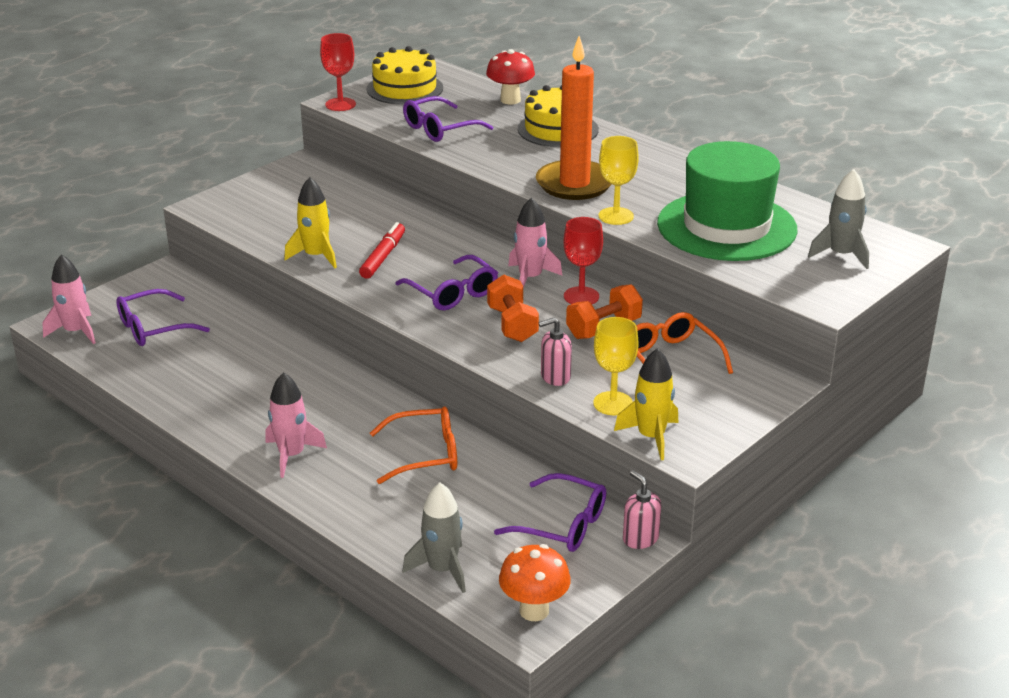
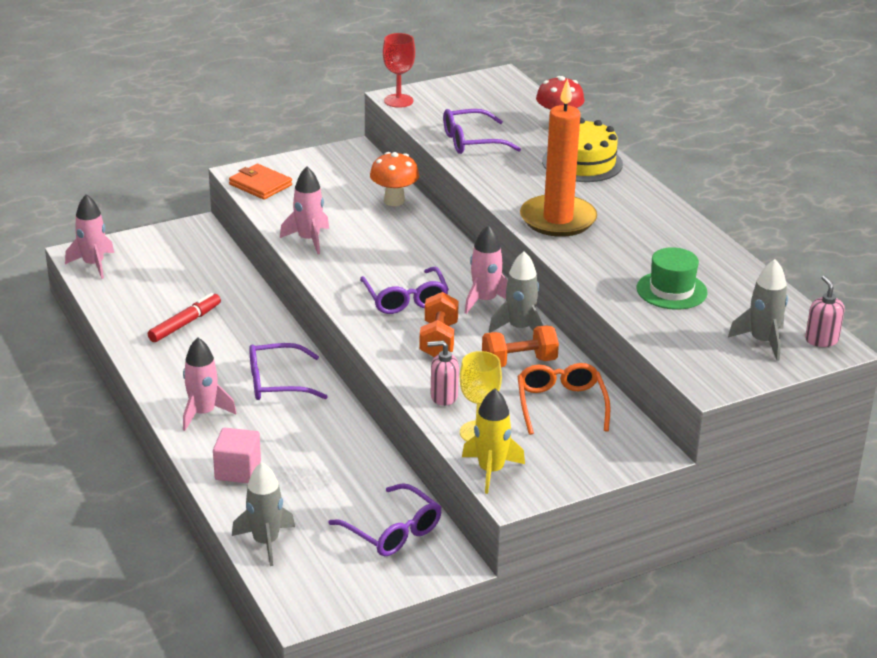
camera: 20 degrees right, 0 degrees up
purple glasses [116,289,210,346] -> purple glasses moved to [249,343,328,400]
yellow rocket [284,177,337,268] -> pink rocket [280,167,329,254]
red marker [359,222,405,279] -> red marker moved to [148,293,221,342]
yellow cake [367,46,443,105] -> none
orange glasses [370,407,457,484] -> none
orange mushroom [499,544,571,621] -> orange mushroom moved to [370,152,419,206]
red goblet [564,217,603,304] -> grey rocket [489,251,543,333]
yellow goblet [599,136,639,225] -> none
pink soap dispenser [623,471,661,549] -> pink soap dispenser moved to [805,276,845,347]
green hat [657,141,798,261] -> green hat [637,247,707,310], size x0.51
none -> pink cube [213,428,261,483]
none -> orange wallet [229,164,292,200]

